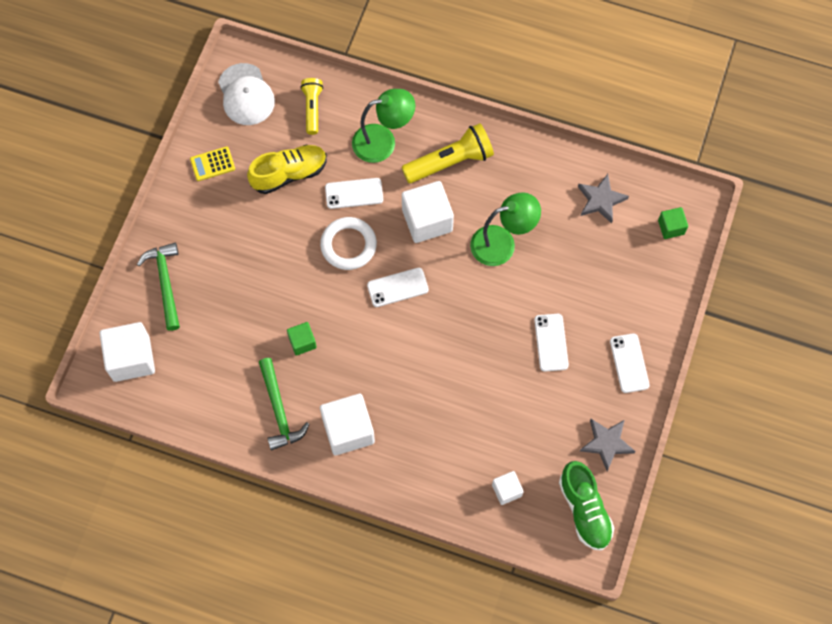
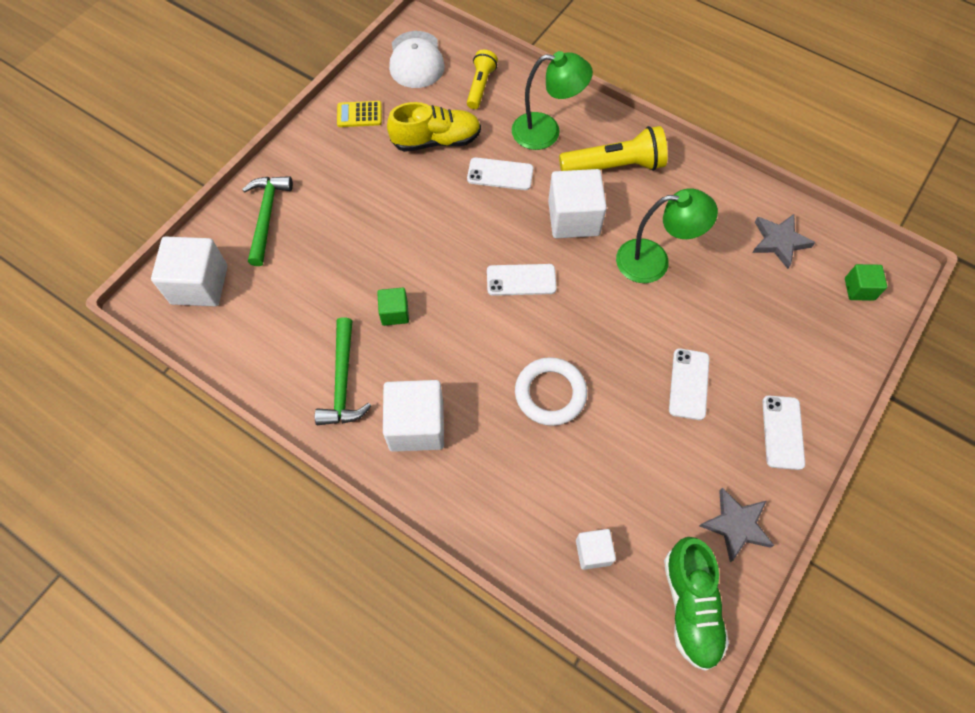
camera: 15 degrees right, 5 degrees down
white ring [320,217,377,270] -> white ring moved to [515,357,587,426]

